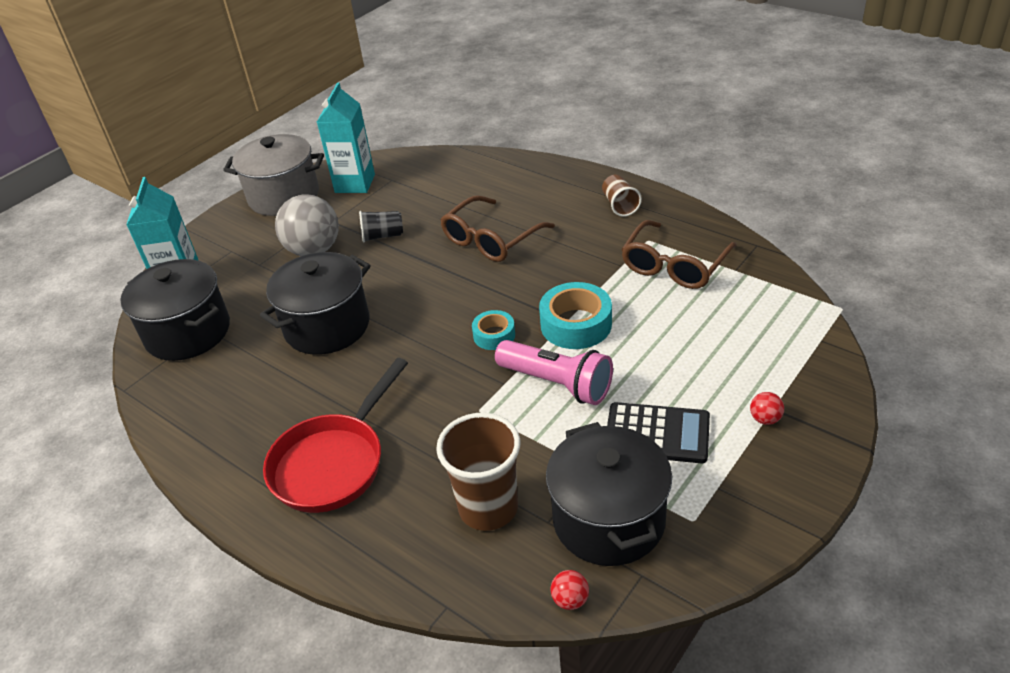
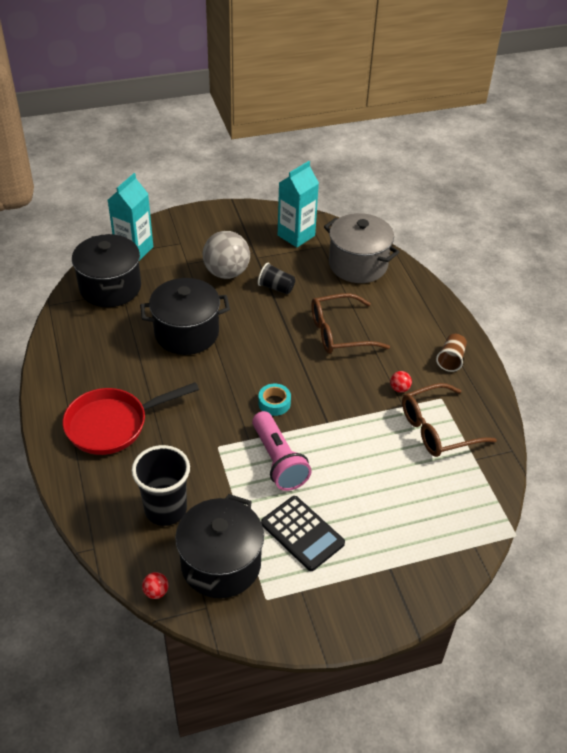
camera: 30 degrees right, 5 degrees up
grey pot [223,134,324,216] -> grey pot moved to [324,213,399,283]
brown cup [436,413,520,531] -> black cup [132,445,190,526]
turquoise tape [539,282,612,349] -> none
red ball [750,392,784,425] -> red ball moved to [390,371,412,393]

